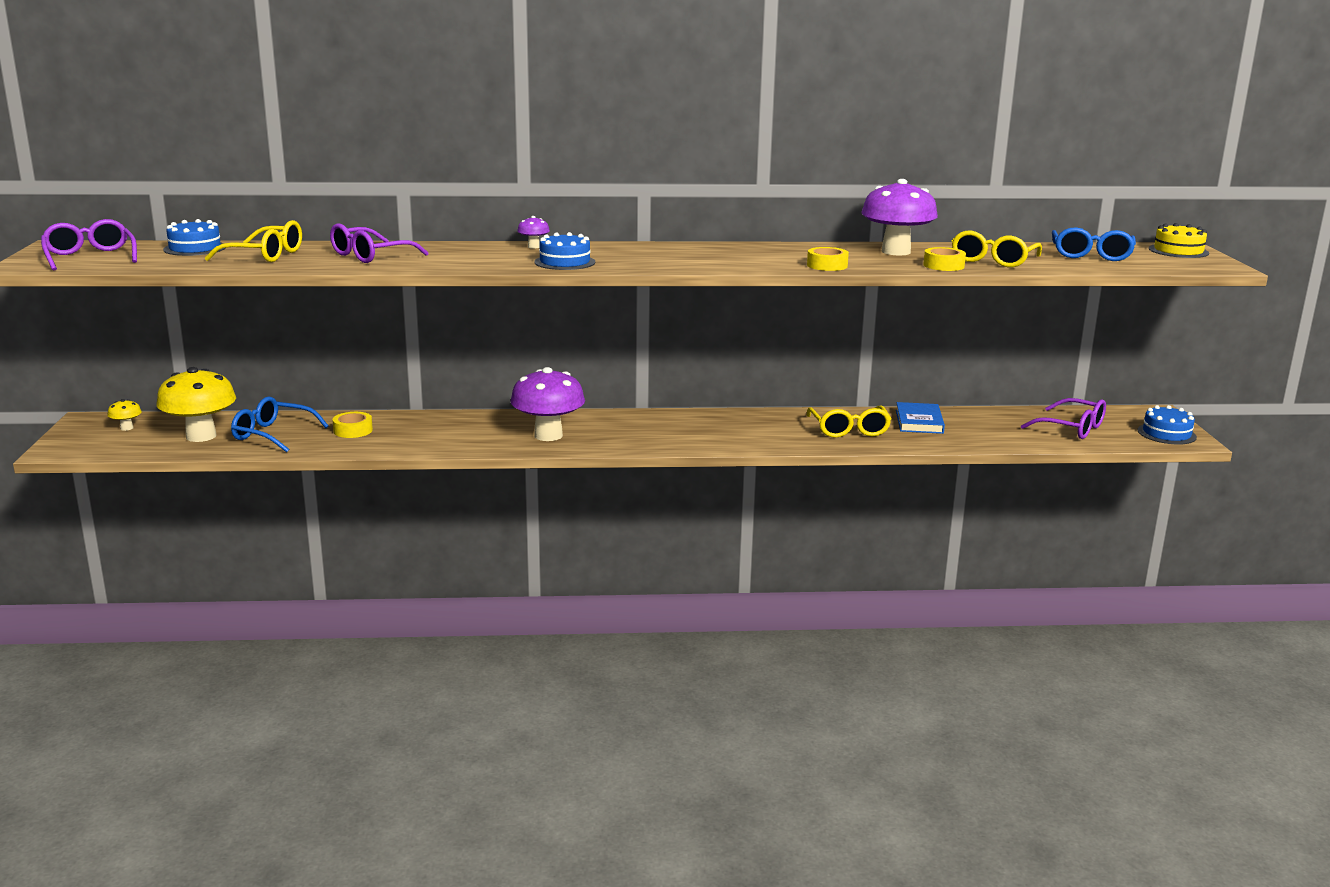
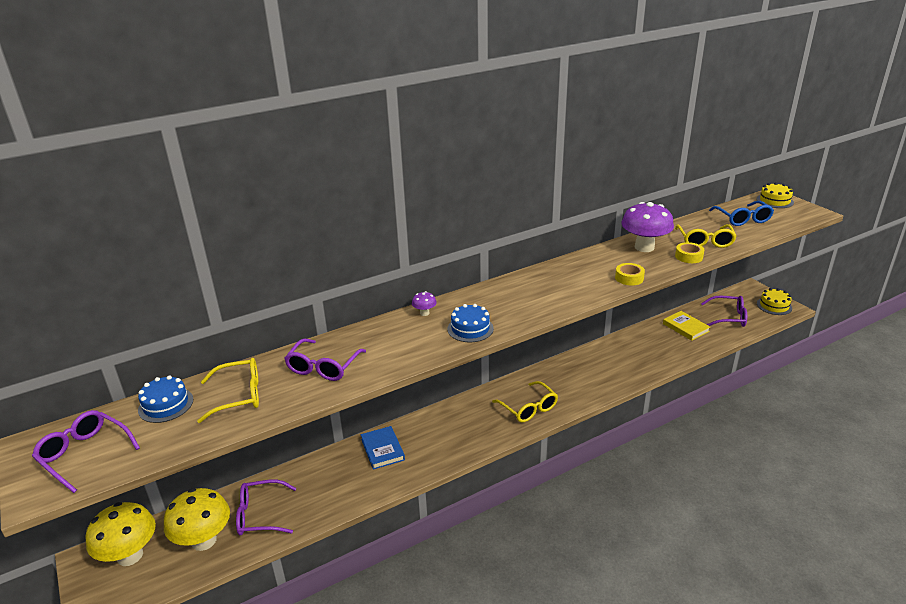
camera: 25 degrees left, 10 degrees up
yellow mushroom [107,399,142,431] -> yellow mushroom [85,502,156,566], size x2.33
blue glasses [231,397,329,452] -> purple glasses [236,479,296,535]
yellow tape [333,412,373,438] -> none
purple mushroom [510,367,585,441] -> none
yellow glasses [807,406,892,438] -> yellow glasses moved to [492,381,558,422]
blue book [896,402,945,434] -> blue book moved to [361,426,405,470]
blue cake [1138,405,1197,445] -> yellow cake [757,288,792,315]
none -> yellow book [663,311,710,341]

